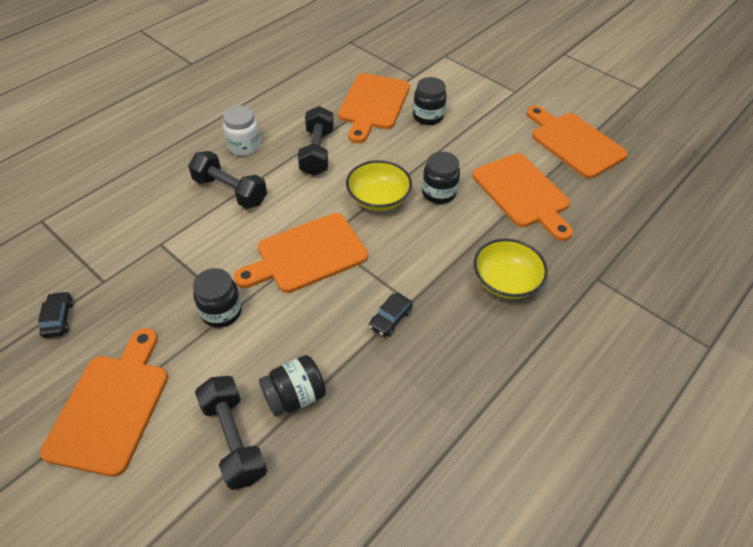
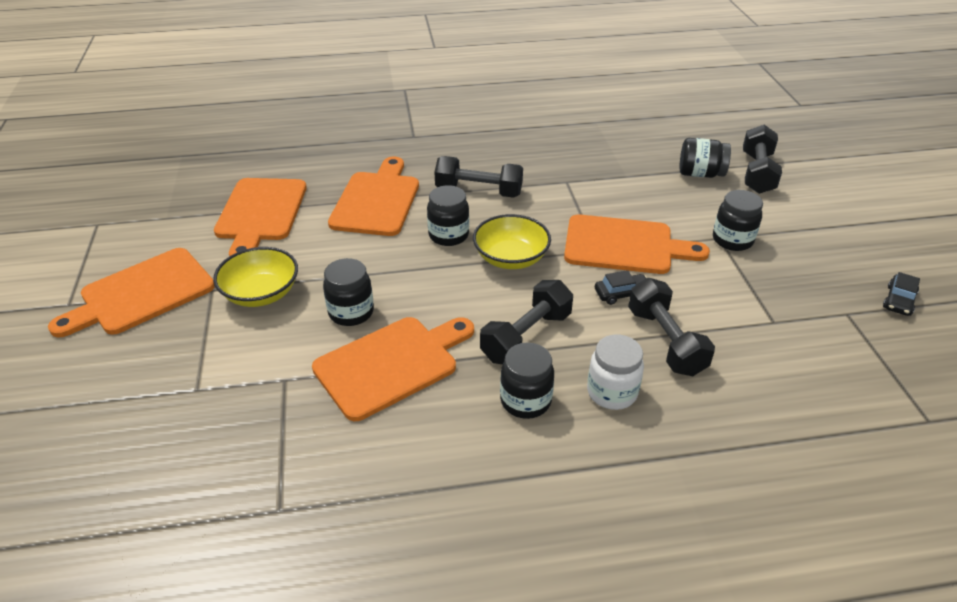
camera: 140 degrees left, 10 degrees down
orange cutting board [40,328,168,477] -> orange cutting board moved to [48,248,215,337]
black car [369,293,413,337] -> black car moved to [595,270,647,305]
yellow bowl [474,239,548,299] -> yellow bowl moved to [213,247,298,307]
none -> black dumbbell [434,156,523,198]
none -> black jar [500,343,554,419]

